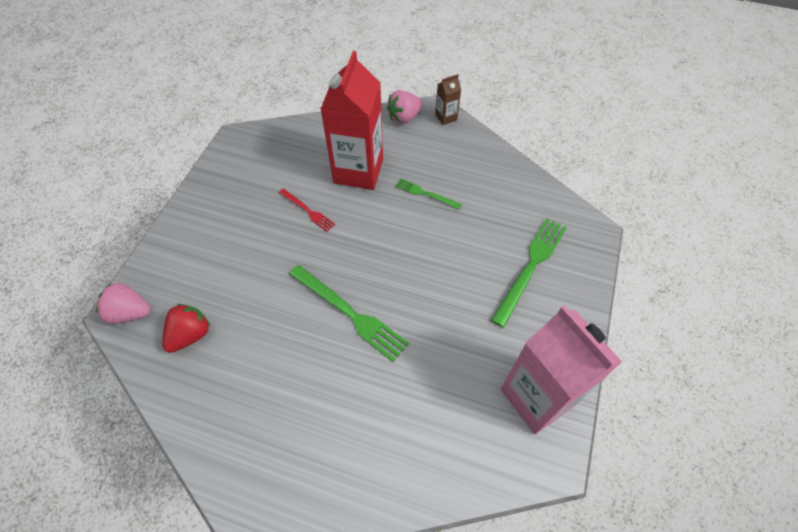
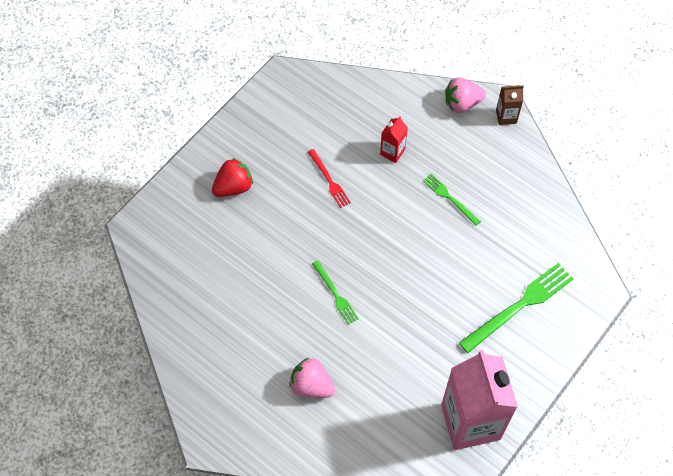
camera: 20 degrees right, 5 degrees up
pink strawberry [96,283,151,324] -> pink strawberry moved to [289,358,335,398]
red strawberry [162,304,210,353] -> red strawberry moved to [212,158,253,197]
green fork [289,265,409,362] -> green fork [312,260,359,325], size x0.55
red carton [320,51,383,190] -> red carton [380,116,408,163], size x0.43

